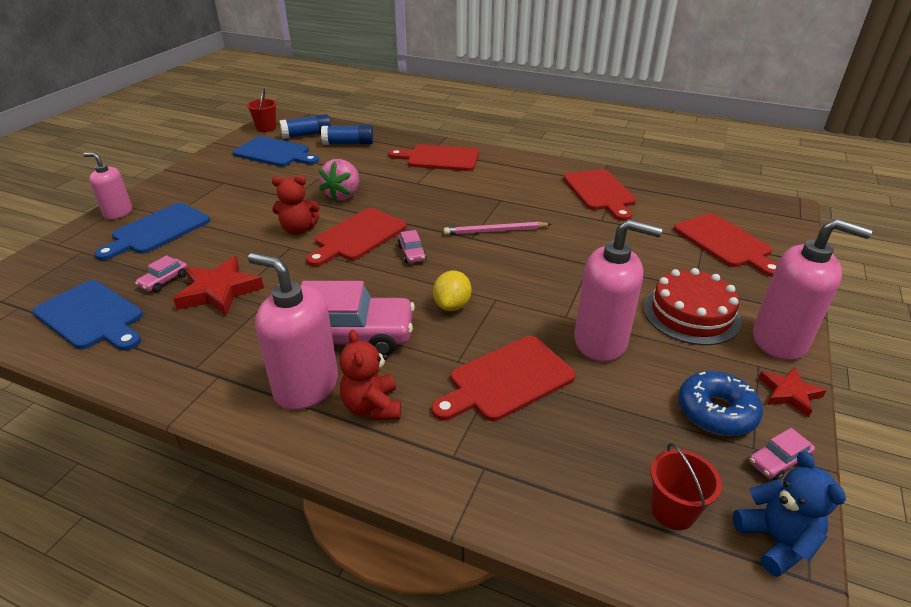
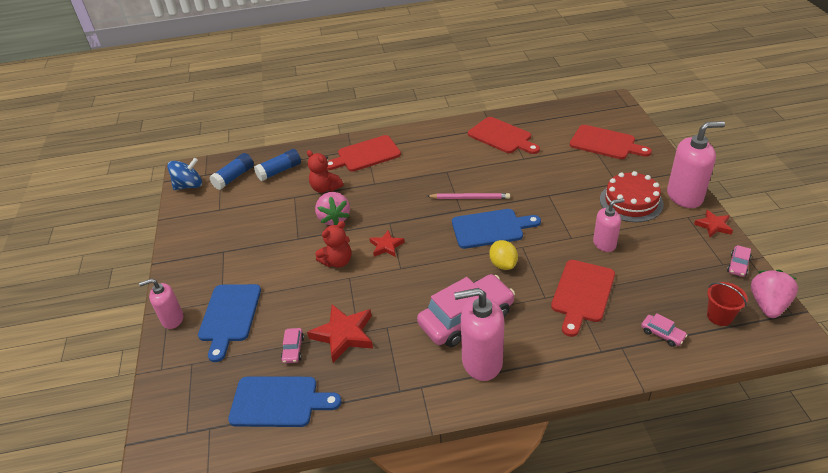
camera: 30 degrees left, 5 degrees up
blue cutting board [233,136,319,167] -> blue cutting board moved to [452,209,541,249]
red bucket [246,88,277,132] -> blue spinning top [167,158,202,190]
red cutting board [306,208,407,267] -> red star [369,230,405,257]
red teddy bear [340,330,401,420] -> red teddy bear moved to [307,150,343,193]
pink car [398,230,427,263] -> pink car moved to [641,313,687,347]
pink pencil [444,222,551,235] -> pink pencil turned 135 degrees counterclockwise [427,193,510,199]
pink soap dispenser [574,219,662,362] -> pink soap dispenser [593,198,625,252], size x0.61
blue donut [678,371,763,436] -> none
blue teddy bear [733,451,846,577] -> pink strawberry [751,270,798,318]

